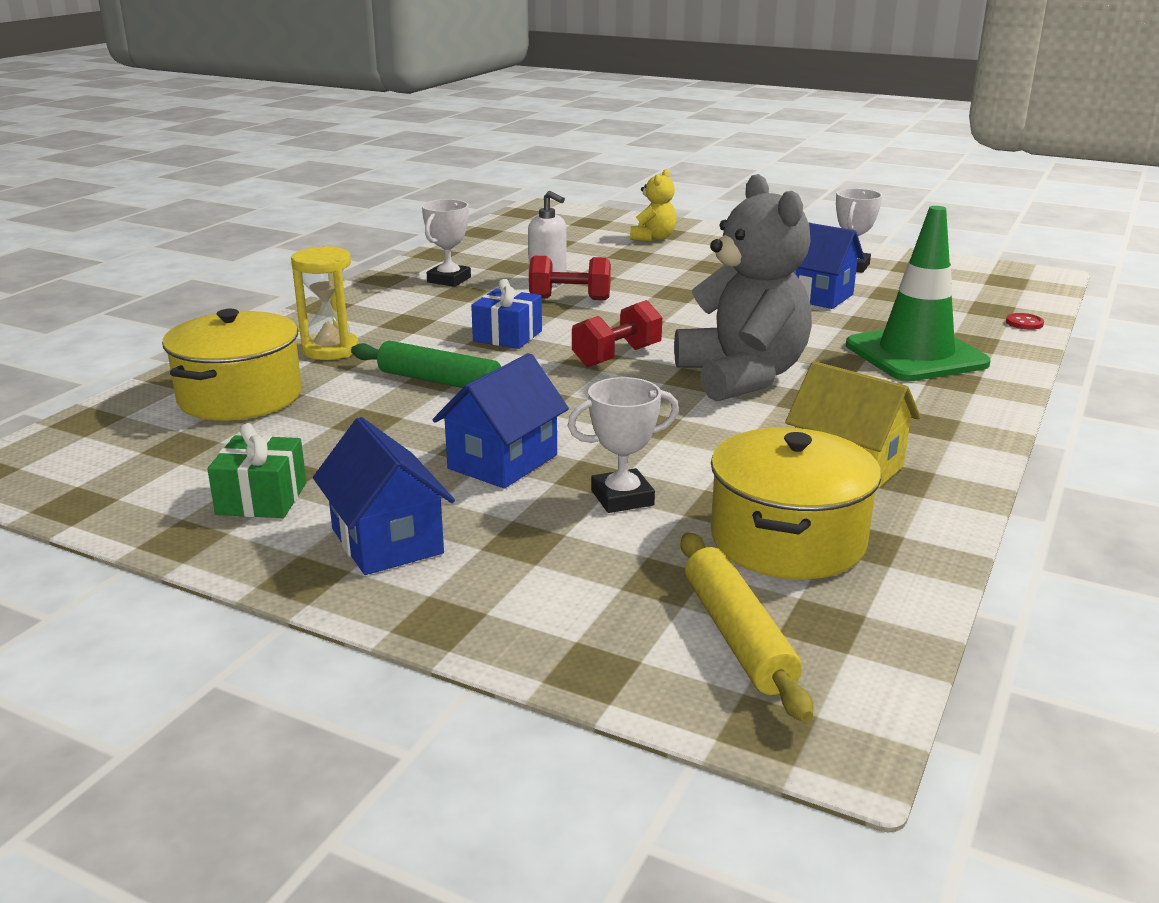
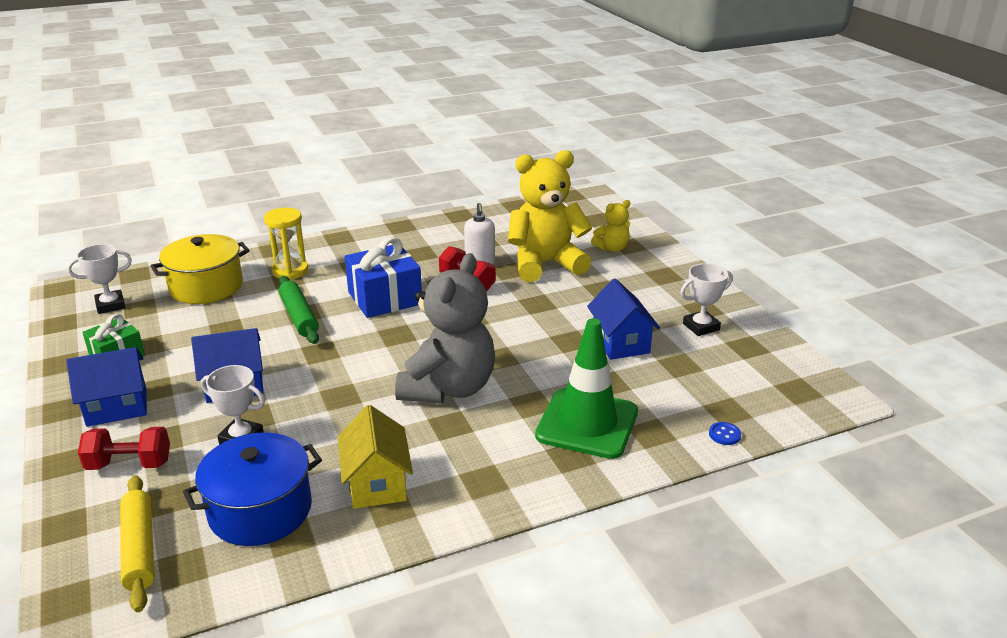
camera: 40 degrees right, 5 degrees up
blue house [313,417,455,575] -> blue house turned 60 degrees clockwise [66,347,147,427]
white trophy [422,199,471,287] -> white trophy moved to [67,244,132,314]
blue gift [471,279,542,349] -> blue gift [345,237,422,318], size x1.60
red dumbbell [572,300,662,367] -> red dumbbell moved to [78,427,170,470]
yellow rolling pin [680,533,813,722] -> yellow rolling pin turned 45 degrees counterclockwise [120,475,155,612]
yellow pot [711,427,881,580] -> blue pot [183,432,322,546]
red button [1006,313,1044,330] -> blue button [709,422,741,445]
none -> yellow teddy bear [508,150,592,282]

